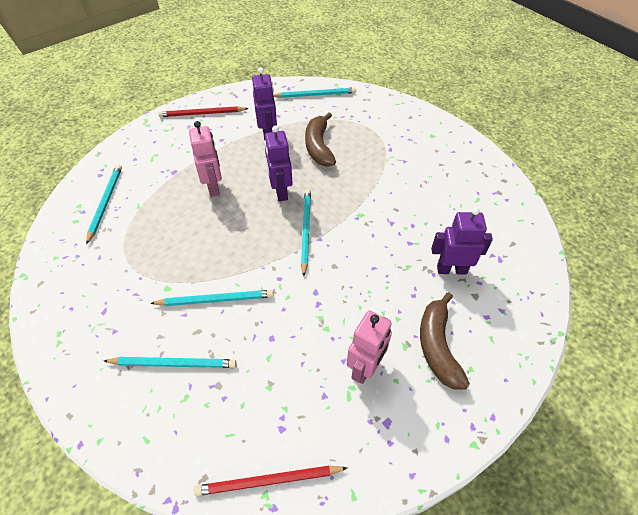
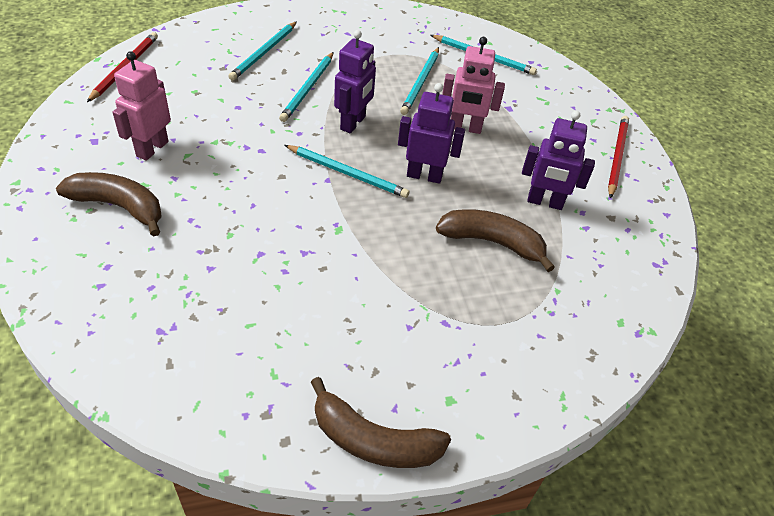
camera: 110 degrees right, 5 degrees down
turquoise pencil [273,87,356,98] -> turquoise pencil moved to [400,47,439,115]
pink robot [347,311,392,384] -> pink robot turned 60 degrees clockwise [112,51,171,161]
purple robot [431,207,493,275] -> purple robot moved to [334,30,376,133]
none -> brown banana [311,377,451,468]

